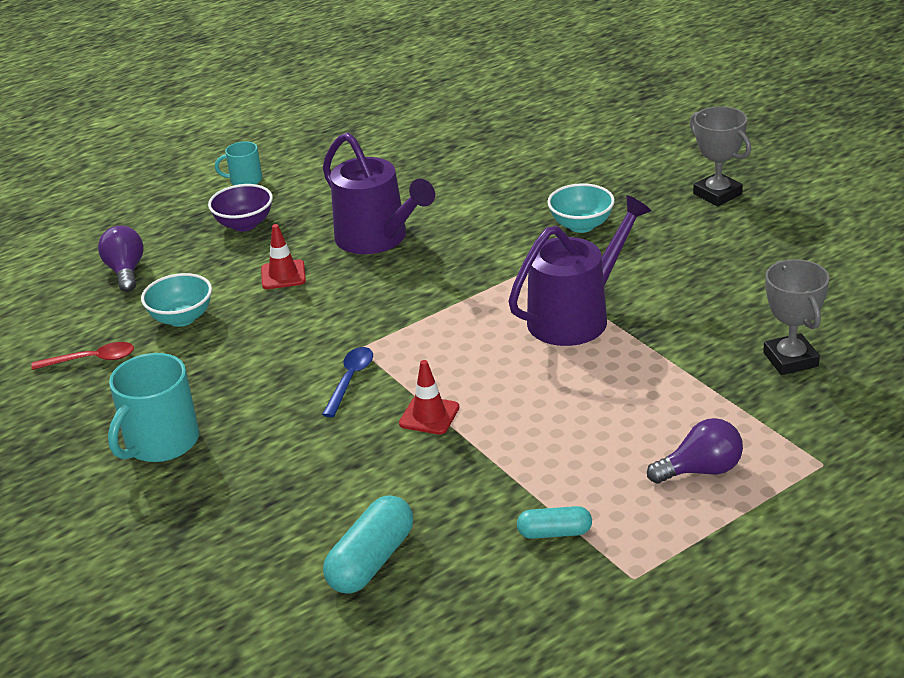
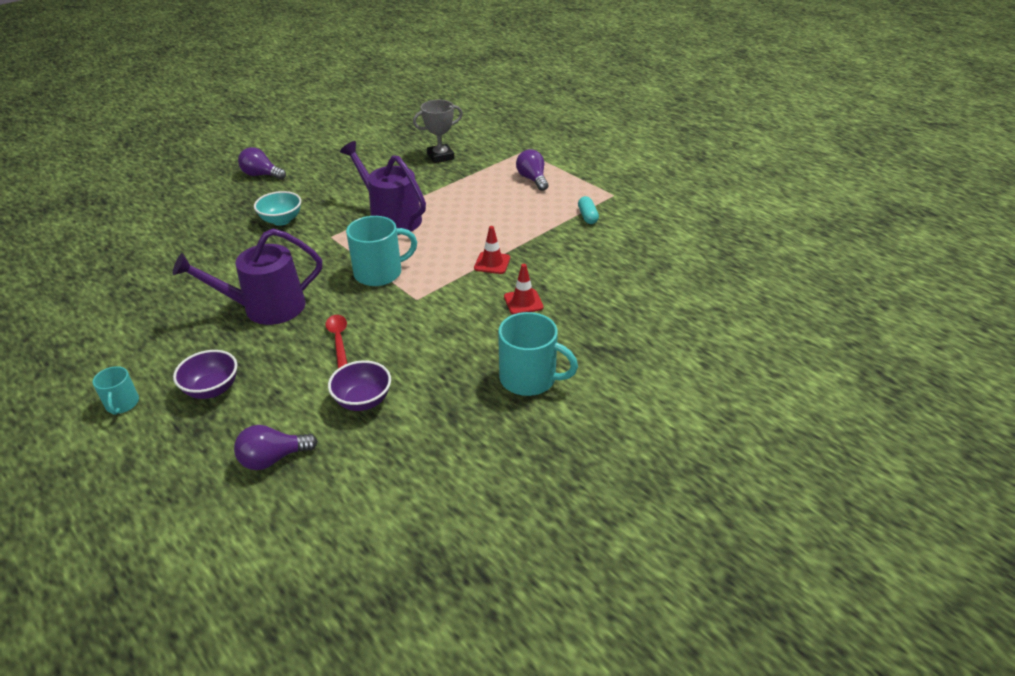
camera: 100 degrees left, 5 degrees up
red spoon [31,342,134,370] -> red spoon moved to [326,315,347,368]
turquoise bowl [141,273,212,327] -> purple bowl [328,360,391,411]
red traffic cone [261,224,306,289] -> red traffic cone moved to [504,264,544,314]
blue spoon [322,347,373,417] -> none
purple watering can [323,132,435,254] -> purple watering can turned 150 degrees counterclockwise [173,228,322,325]
turquoise capsule [323,495,413,594] -> none
grey trophy [690,106,751,206] -> purple light bulb [238,147,286,180]
none -> turquoise mug [346,216,417,286]

